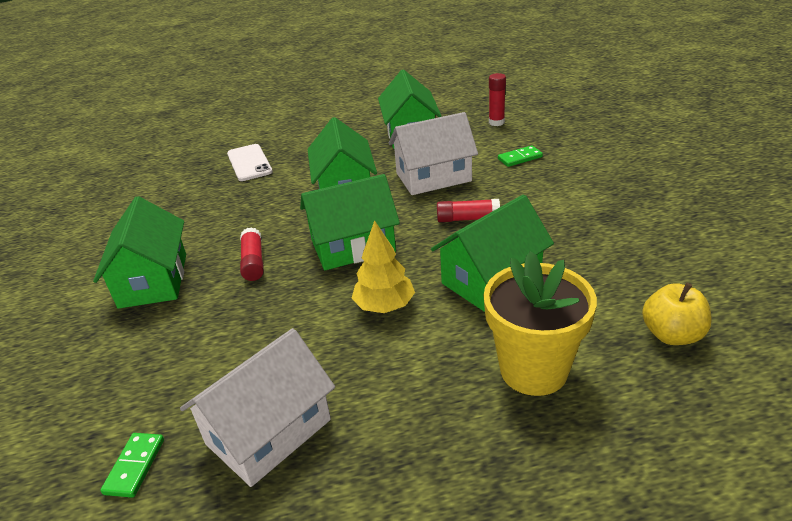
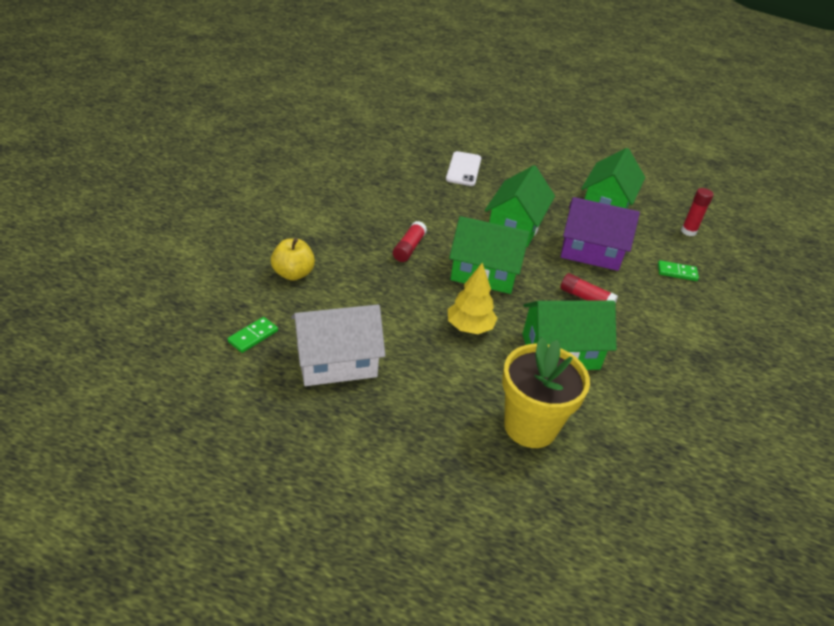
camera: 25 degrees right, 5 degrees up
green house [93,196,186,309] -> none
white house [389,112,478,195] -> purple house [561,197,640,271]
yellow apple [642,283,712,345] -> yellow apple moved to [271,238,315,281]

